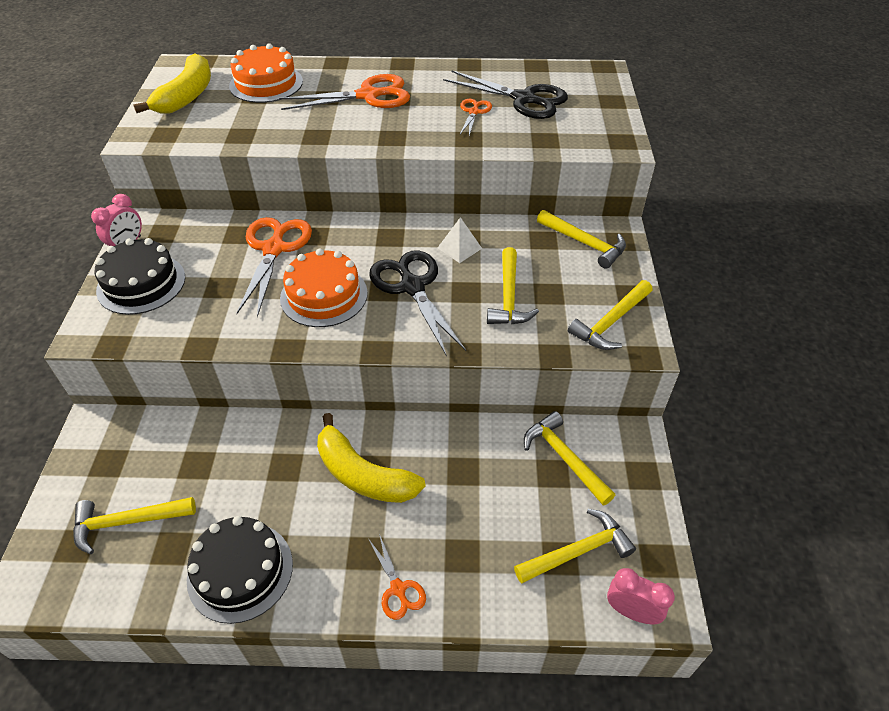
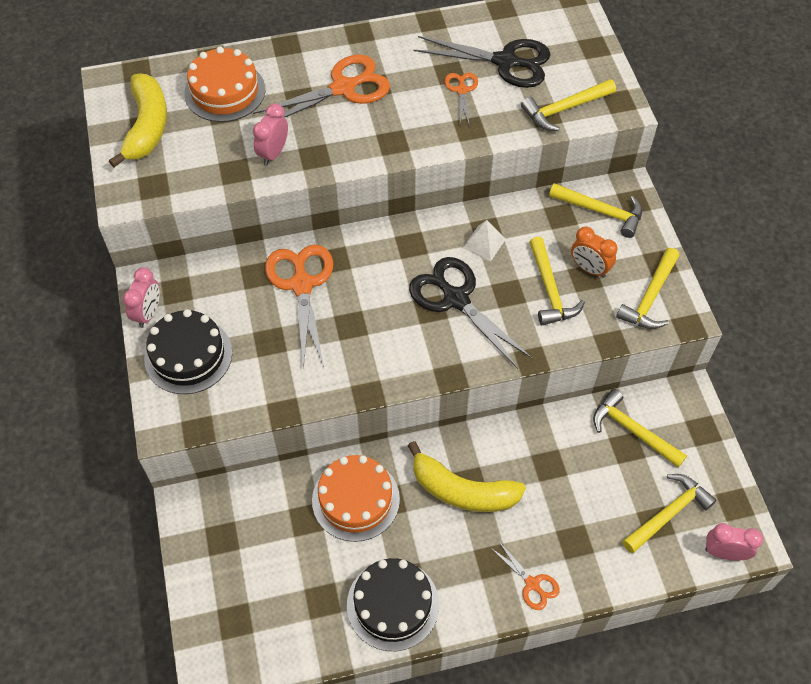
camera: 15 degrees left, 10 degrees up
yellow hammer [73,497,196,554] -> yellow hammer moved to [521,79,616,131]
orange cake [280,248,368,327] -> orange cake moved to [312,455,400,542]
none -> pink clock [253,103,288,165]
none -> orange clock [571,226,618,278]

